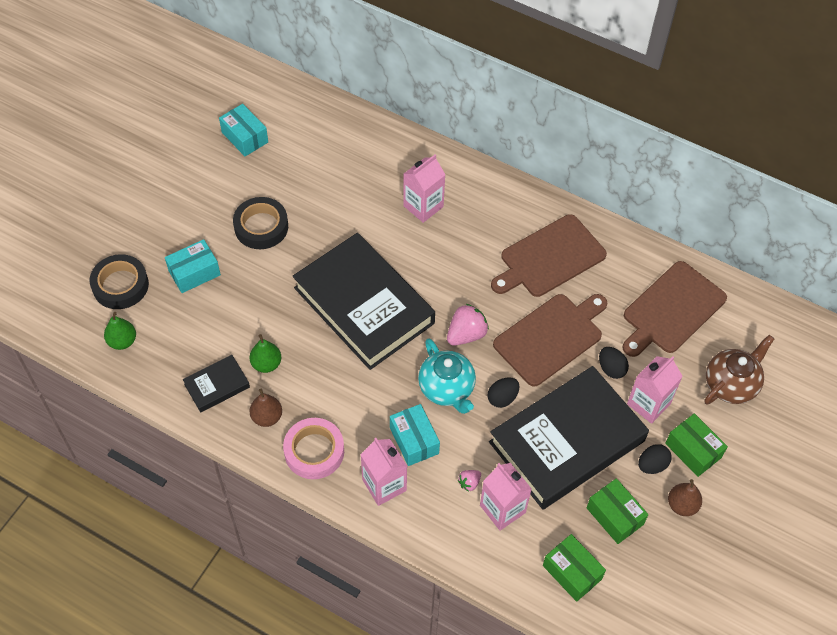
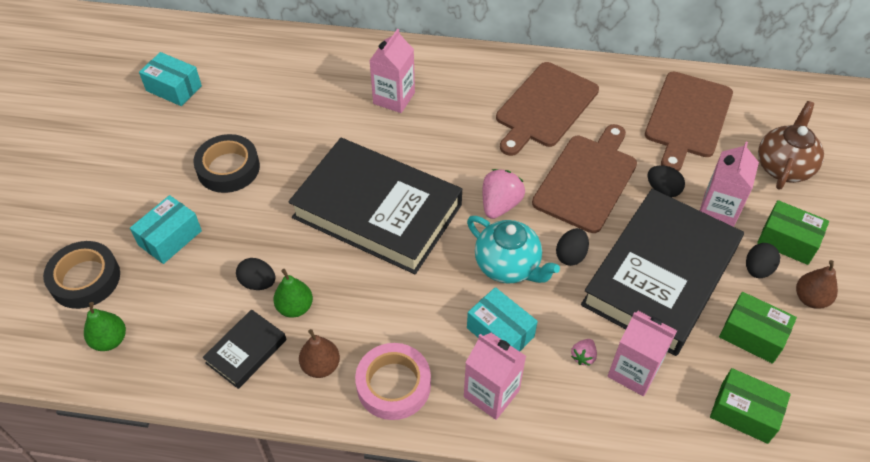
camera: 20 degrees left, 5 degrees down
none -> black egg [236,258,275,290]

